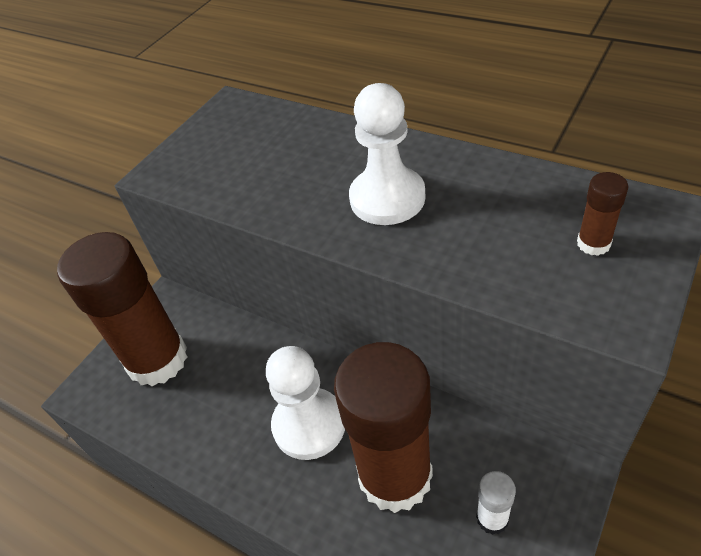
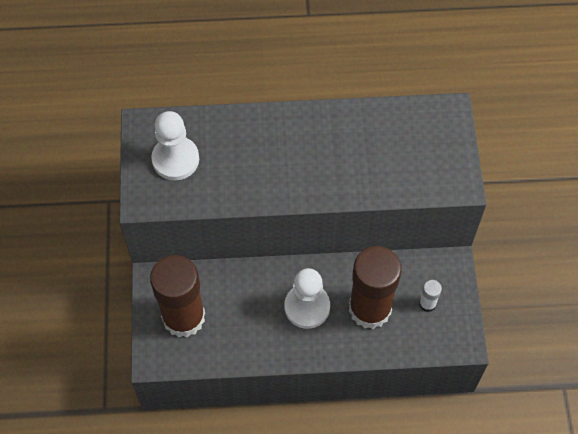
camera: 40 degrees left, 15 degrees up
white pawn [349,83,426,225] -> white pawn moved to [151,111,199,180]
brown glue stick [577,172,628,256] -> none

